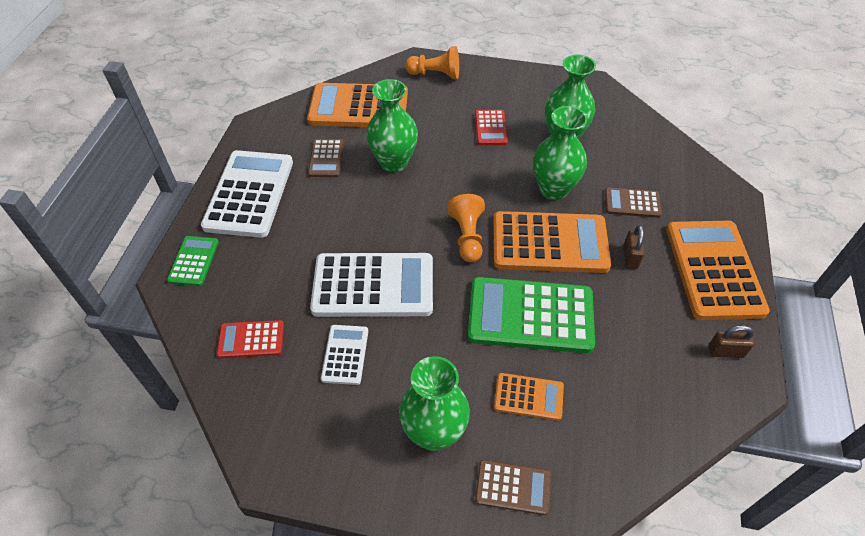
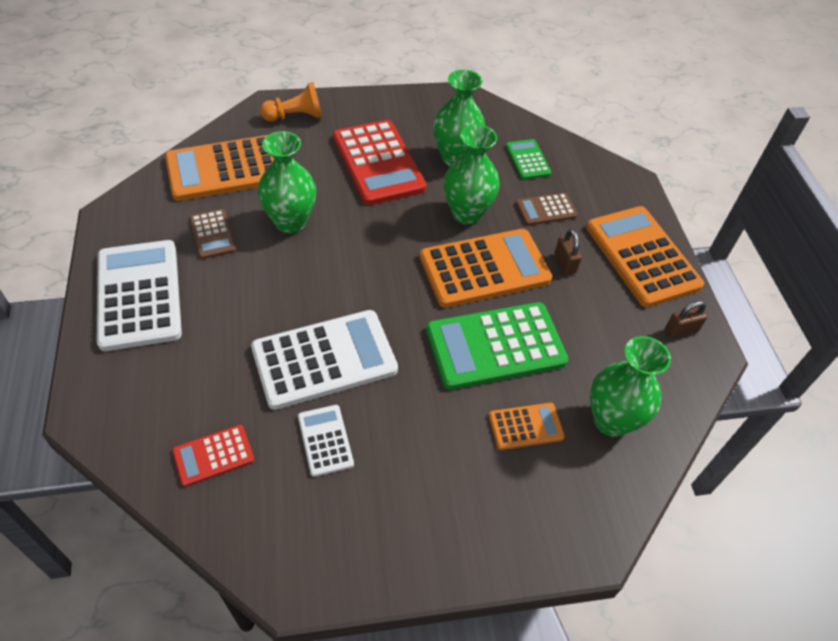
camera: 25 degrees left, 0 degrees up
green calculator [167,236,219,286] -> green calculator moved to [506,139,552,180]
green vase [399,356,470,451] -> green vase moved to [590,336,671,437]
orange pawn [447,194,485,262] -> none
red calculator [475,110,508,145] -> red calculator [333,120,427,205], size x2.00
brown calculator [475,460,551,515] -> none

